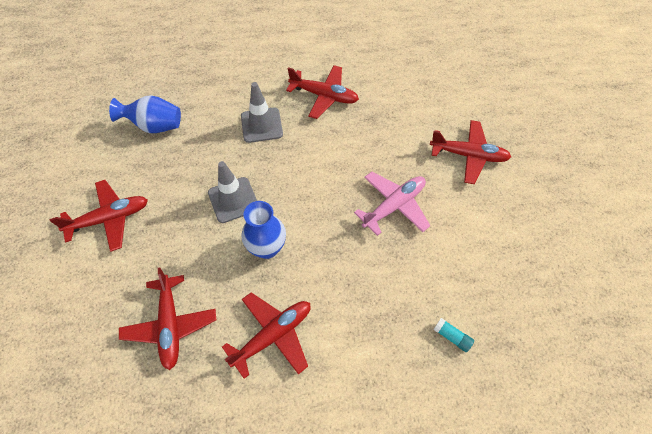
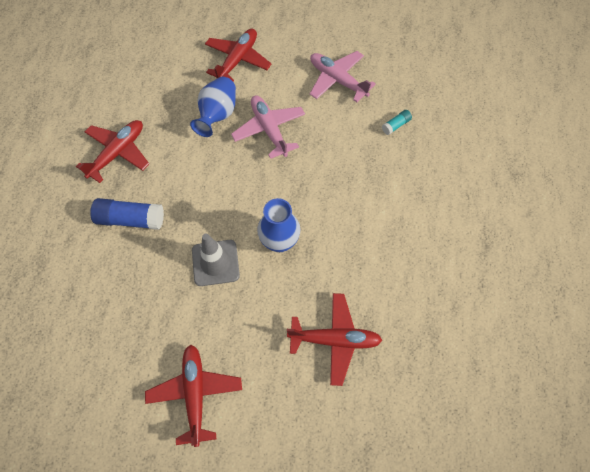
camera: 75 degrees left, 5 degrees up
blue vase [109,95,181,133] -> blue vase moved to [190,77,236,137]
red plane [222,293,311,379] -> none
grey traffic cone [241,82,283,143] -> blue glue stick [90,198,164,230]
none -> pink plane [310,51,376,102]

